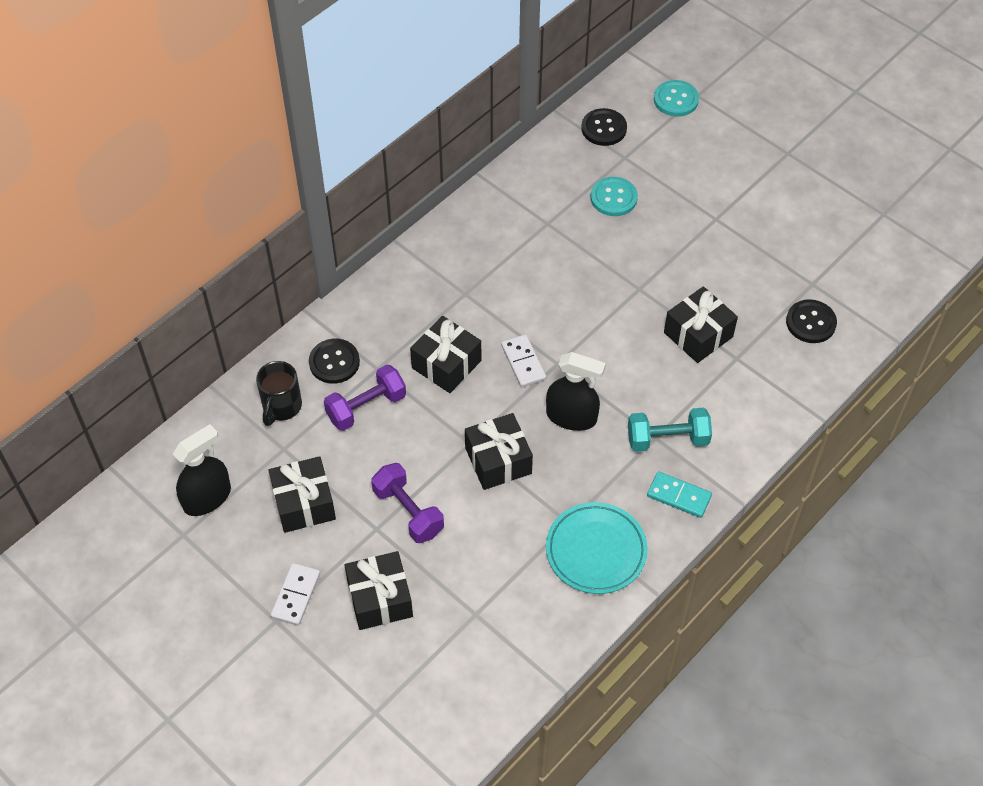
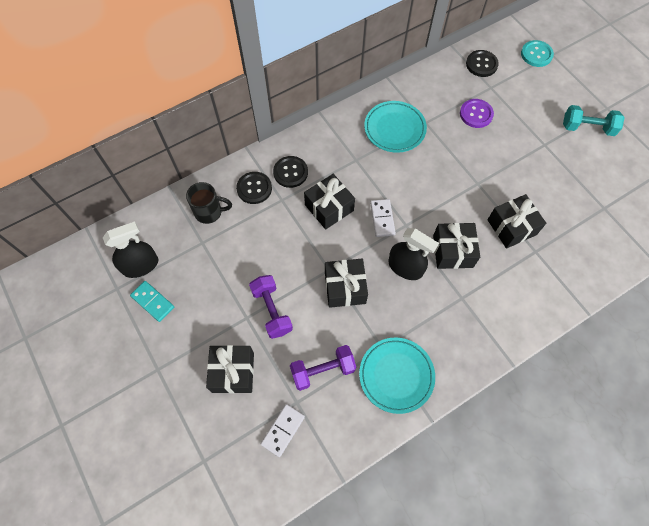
camera: 15 degrees right, 10 degrees up
black mug [256,361,302,426] -> black mug turned 120 degrees counterclockwise [186,182,232,224]
black gift [268,456,336,533] -> black gift moved to [433,223,480,269]
white domino [271,563,320,626] -> white domino moved to [261,404,305,457]
purple dumbbell [324,364,406,431] -> purple dumbbell moved to [290,345,356,391]
turquoise button [590,177,638,216] -> purple button [460,99,494,128]
turquoise dumbbell [628,408,712,452] -> turquoise dumbbell moved to [563,105,625,136]
turquoise domino [647,471,712,518] -> turquoise domino moved to [130,281,174,322]
black button [786,299,837,343] -> black button moved to [273,156,308,188]
none -> turquoise plate [364,101,427,153]

